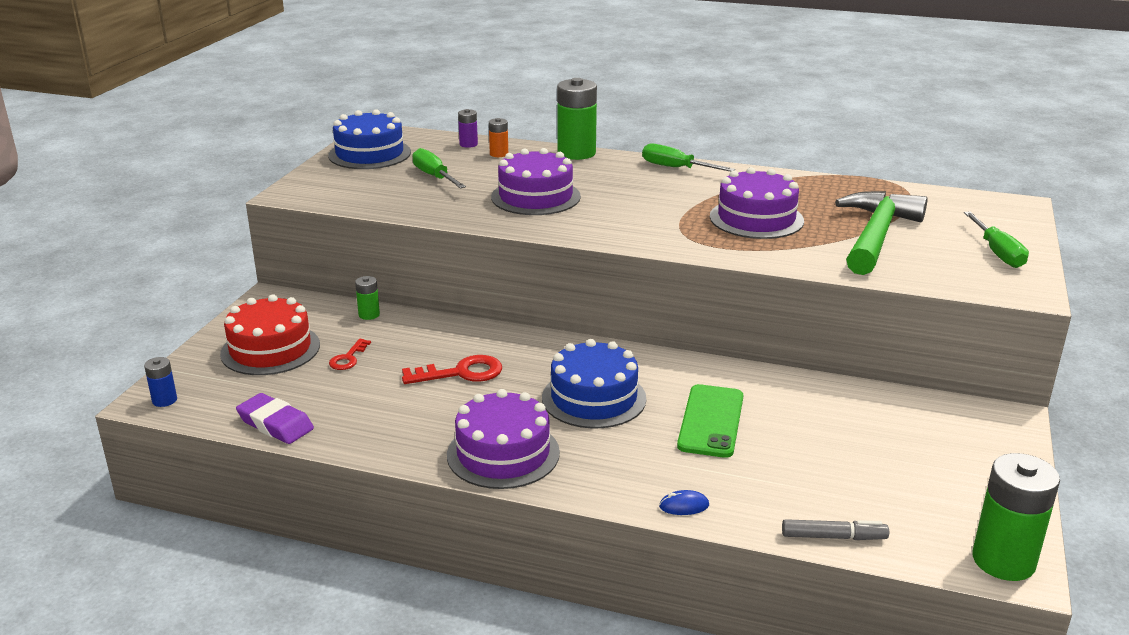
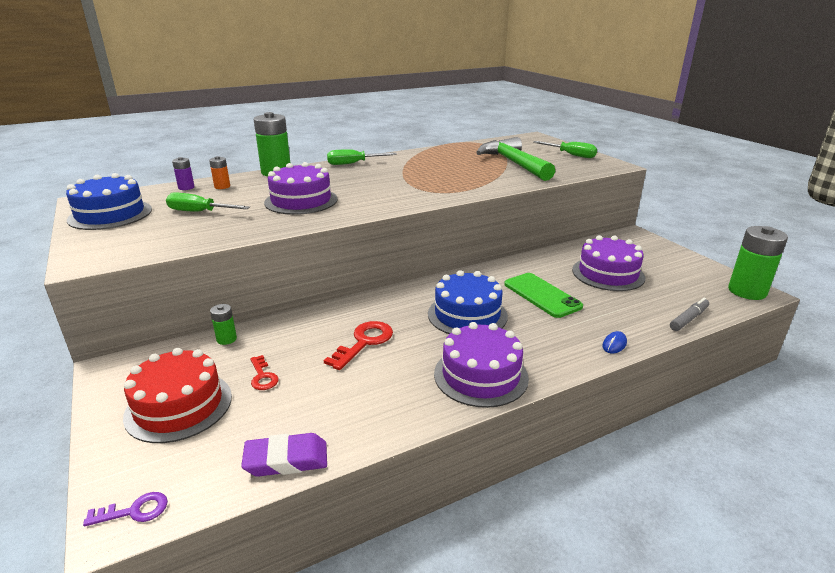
camera: 45 degrees left, 0 degrees up
blue battery [144,357,177,407] -> purple key [83,492,168,526]
purple cake [710,167,804,239] -> purple cake moved to [572,235,645,291]

